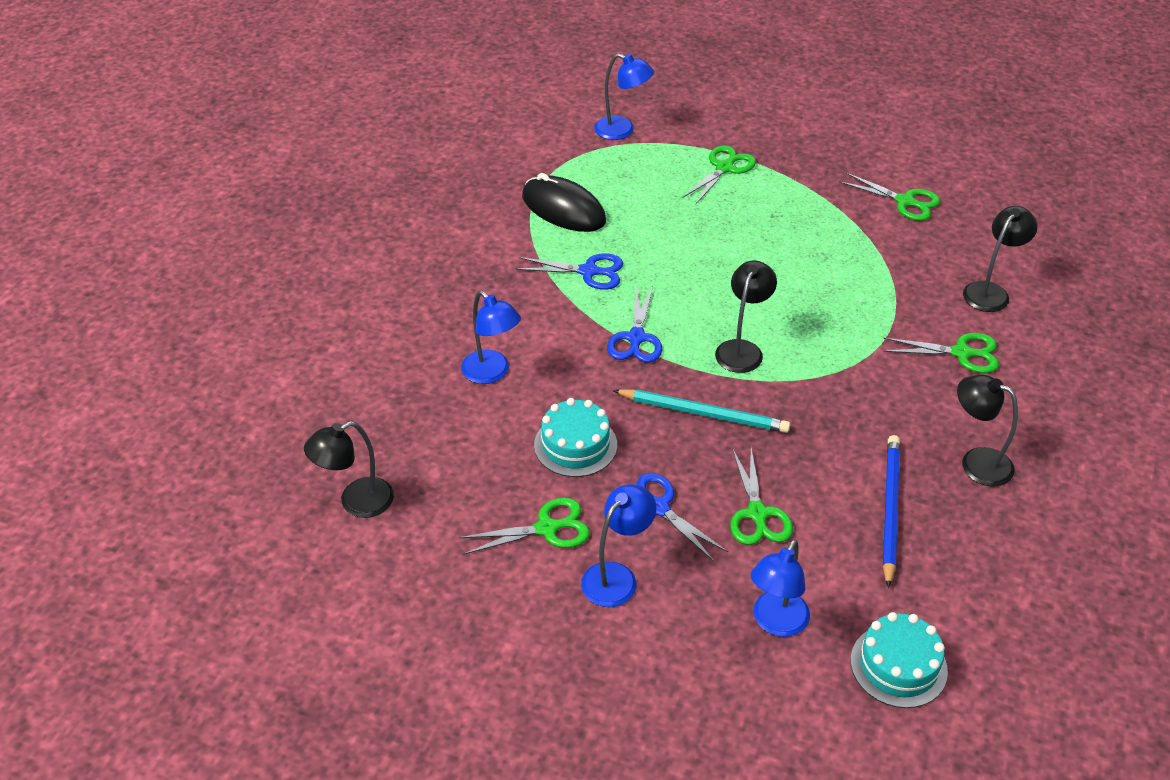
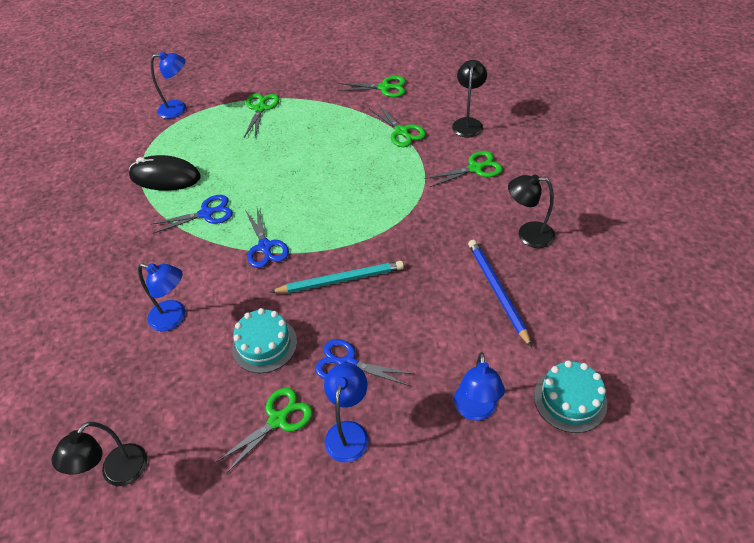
camera: 25 degrees left, 5 degrees up
black lamp [715,260,777,373] -> none
green scissors [730,448,793,545] -> green scissors moved to [370,104,426,147]

